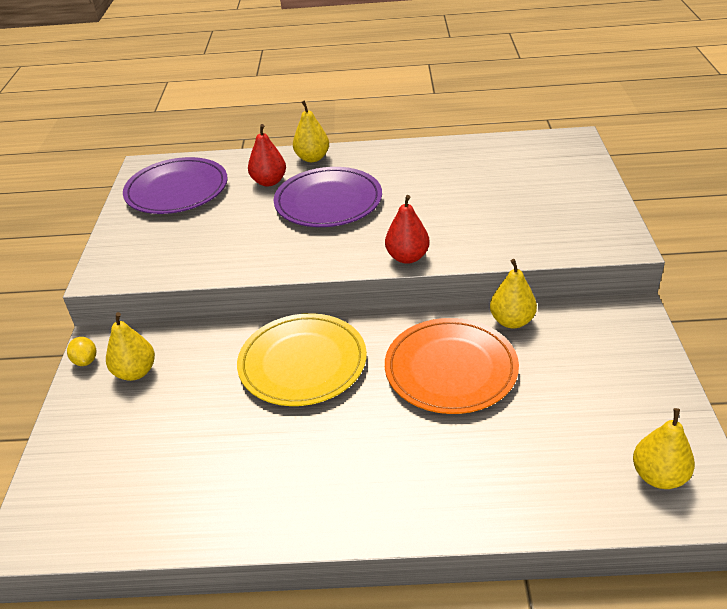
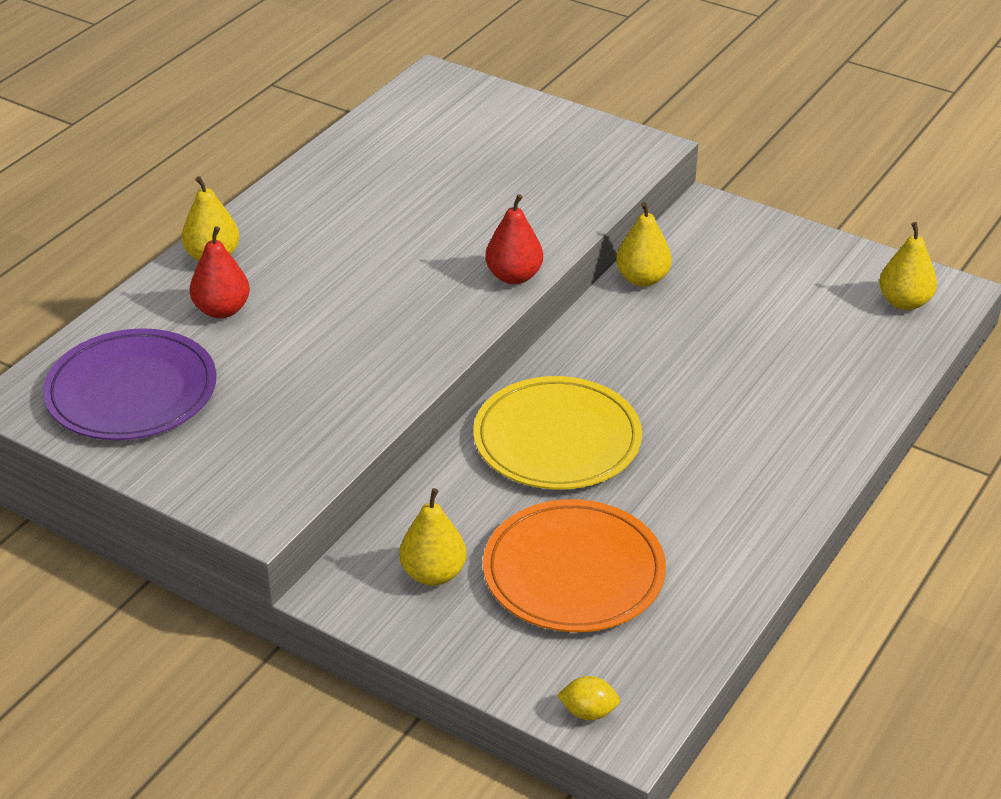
camera: 60 degrees left, 0 degrees up
yellow lemon [67,337,96,366] -> yellow lemon moved to [557,676,620,720]
purple plate [274,167,382,227] -> none
orange plate [385,318,519,414] -> orange plate moved to [483,499,666,632]

